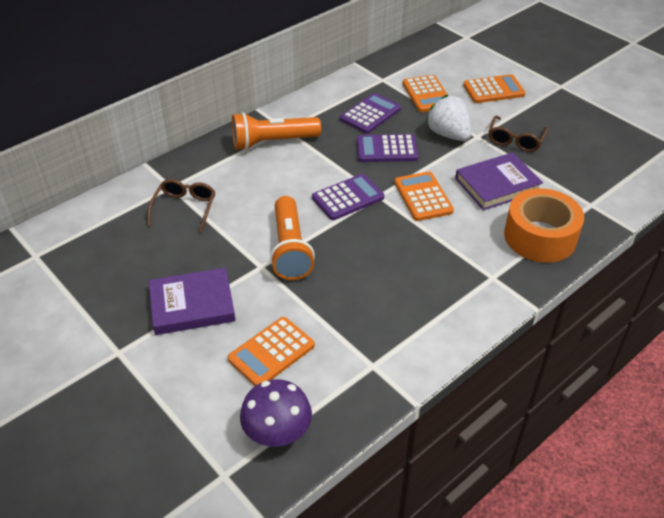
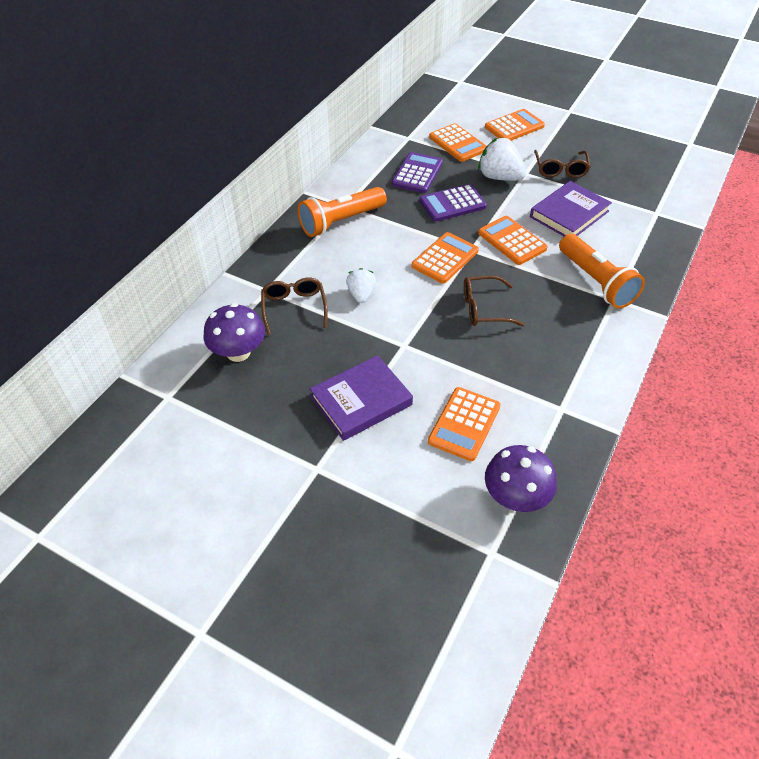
camera: 20 degrees left, 5 degrees up
orange flashlight [270,196,315,280] -> orange flashlight moved to [559,234,645,309]
purple calculator [312,174,384,220] -> orange calculator [412,232,479,284]
orange tape [504,188,584,263] -> none
none -> purple mushroom [204,303,265,362]
none -> white strawberry [346,268,376,303]
none -> brown glasses [464,275,525,327]

